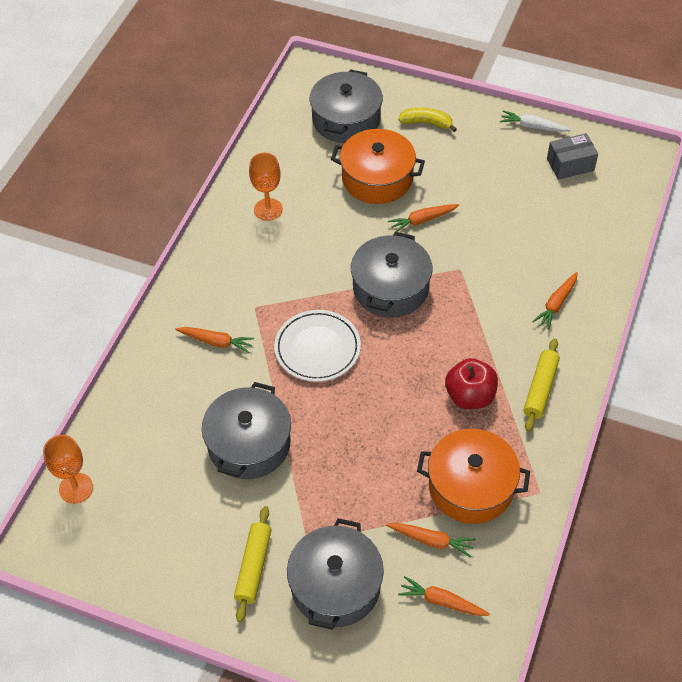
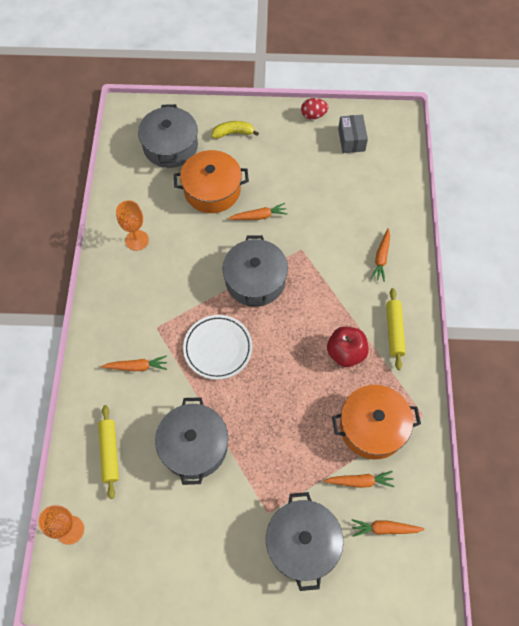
camera: 20 degrees left, 10 degrees up
yellow rolling pin [234,506,271,622] -> yellow rolling pin moved to [98,405,119,499]
orange carrot [388,204,459,233] -> orange carrot turned 150 degrees counterclockwise [228,203,288,220]
white carrot [500,110,571,132] -> red egg [301,98,328,120]
grey box [547,133,598,180] -> grey box turned 60 degrees counterclockwise [338,115,368,153]

